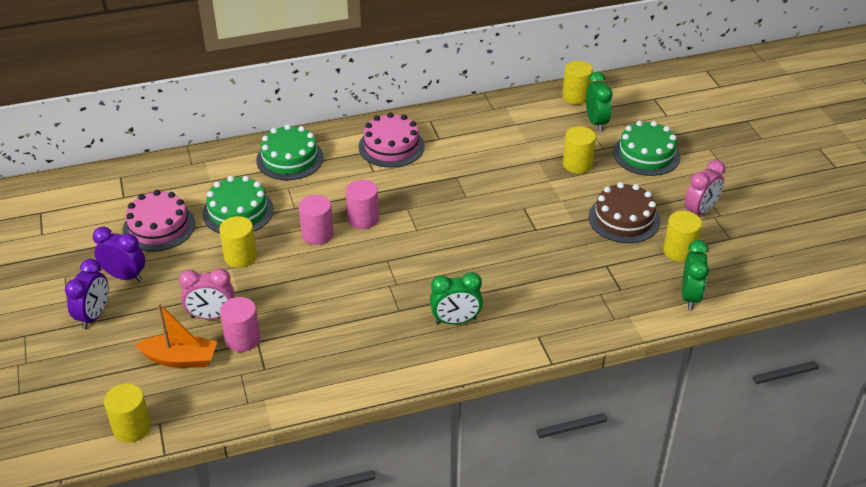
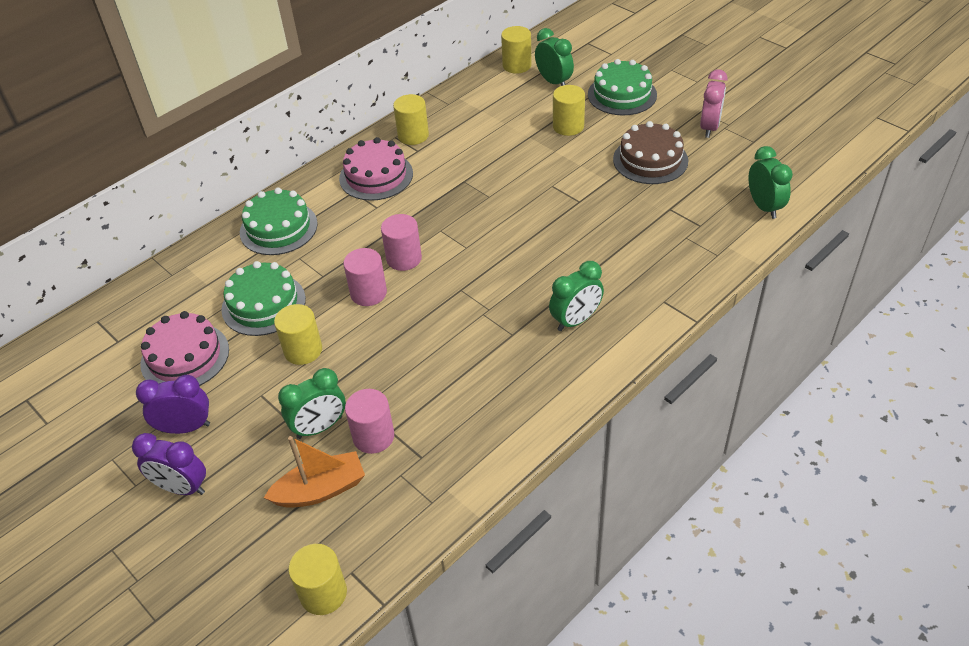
camera: 25 degrees left, 5 degrees up
purple clock [65,259,109,329] -> purple clock turned 120 degrees clockwise [132,433,206,495]
pink clock [179,268,234,320] -> green clock [278,368,346,439]
yellow cylinder [663,211,702,262] -> yellow cylinder moved to [393,94,429,145]

